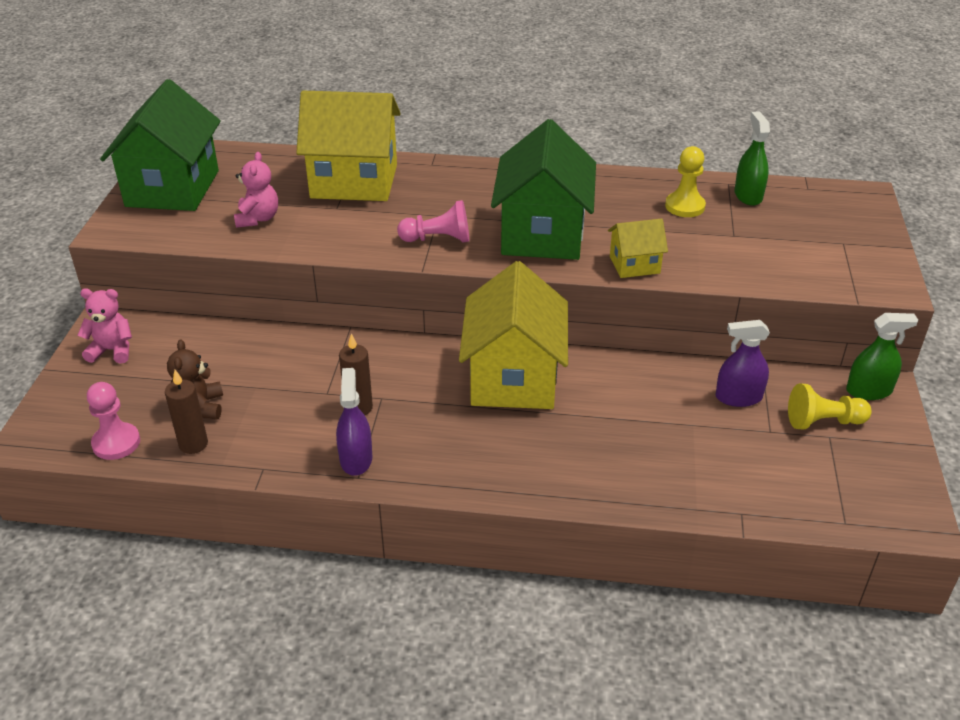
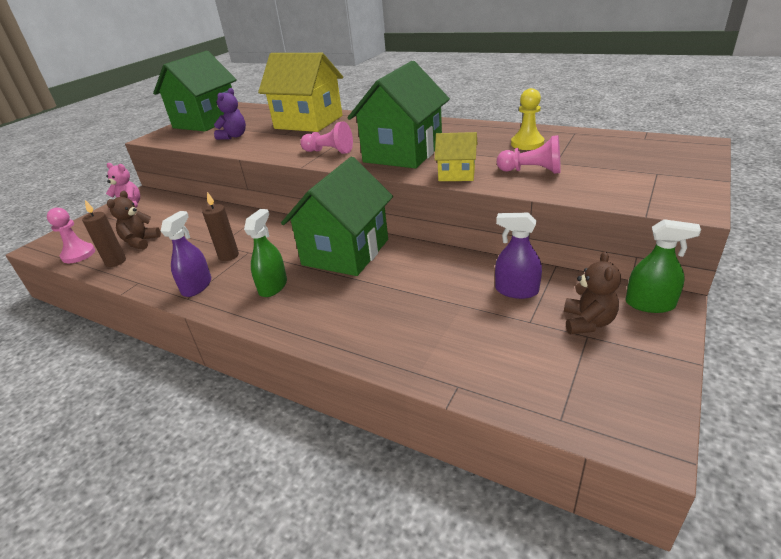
camera: 25 degrees right, 5 degrees down
pink teddy bear [234,152,278,228] -> purple teddy bear [214,88,246,140]
yellow house [459,261,568,409] -> green house [281,157,393,276]
green spray bottle [734,111,770,206] -> green spray bottle moved to [244,209,287,297]
yellow pawn [788,383,872,430] -> brown teddy bear [564,252,621,334]
none -> pink pawn [497,135,560,174]

